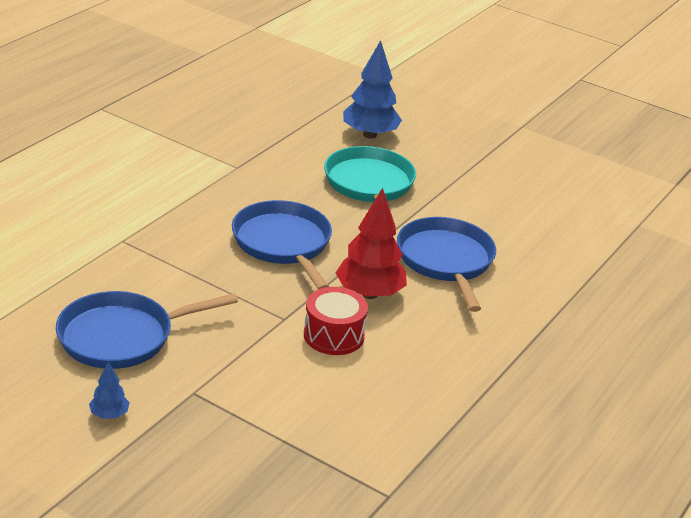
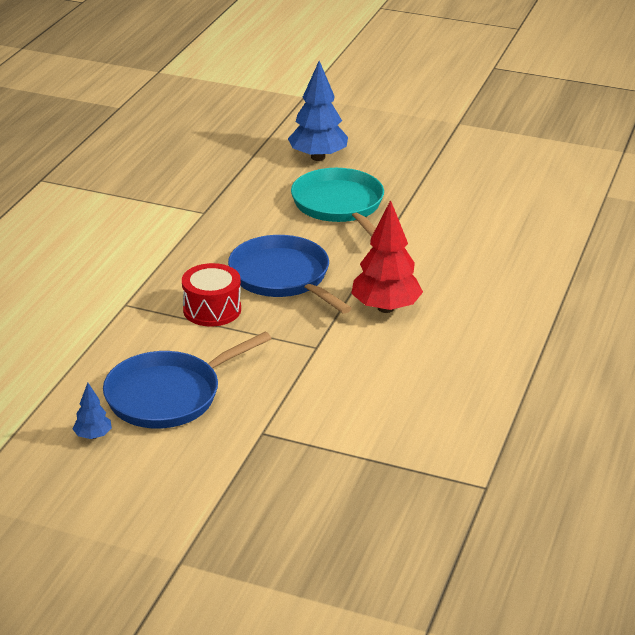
camera: 10 degrees left, 0 degrees up
blue tree [89,361,130,419] -> blue tree moved to [73,383,112,439]
red drum [304,287,368,355] -> red drum moved to [182,263,241,327]
blue pan [397,217,496,312] -> none

